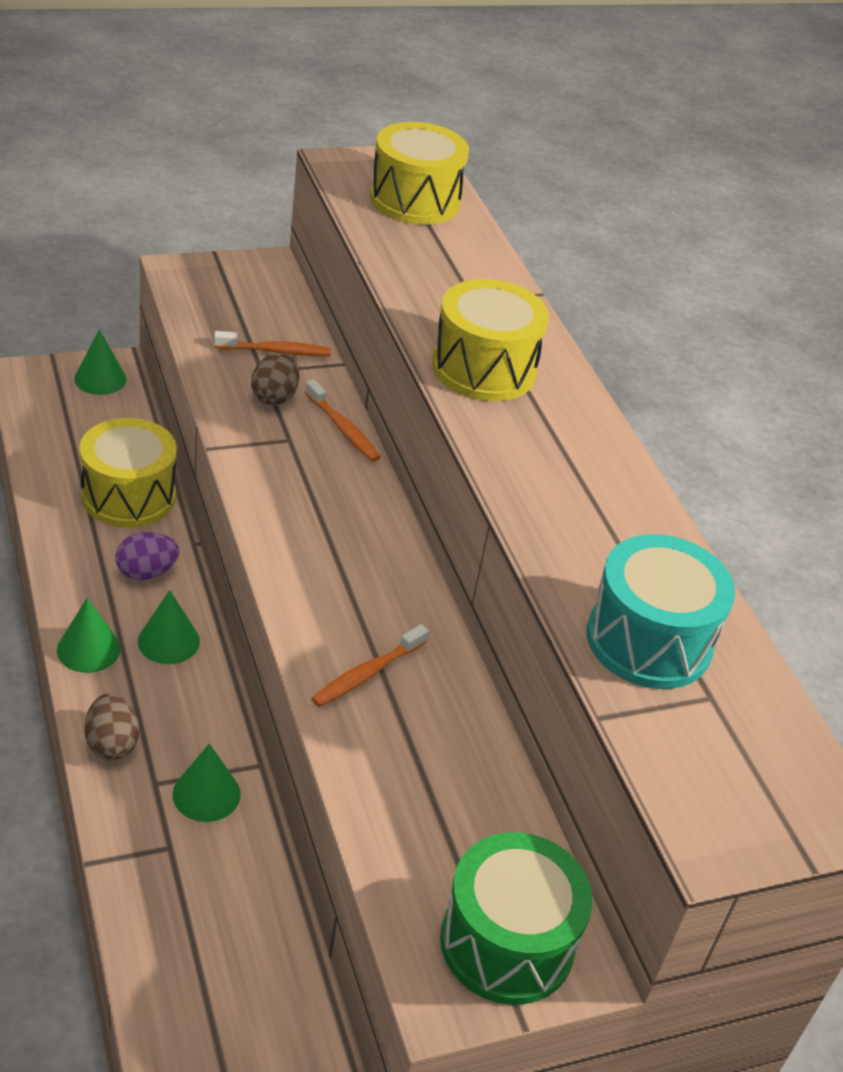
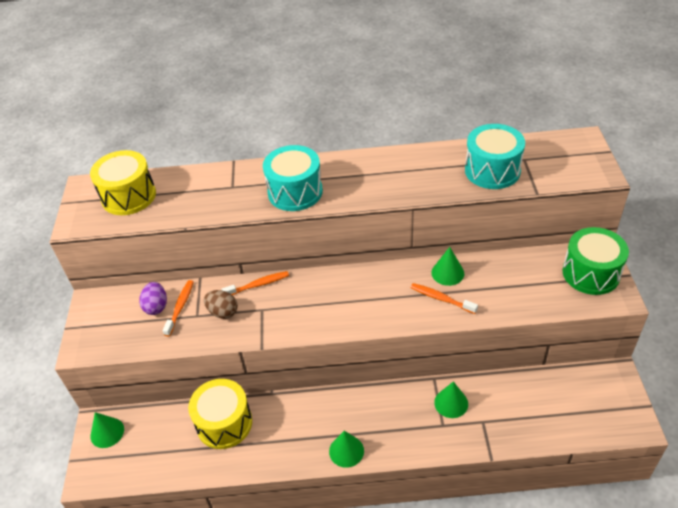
camera: 65 degrees left, 5 degrees up
brown egg [85,693,139,760] -> none
purple egg [115,532,179,580] -> purple egg moved to [139,282,167,315]
green cone [138,590,200,664] -> green cone moved to [432,247,464,286]
orange toothbrush [311,624,429,707] -> orange toothbrush turned 150 degrees clockwise [411,283,478,314]
yellow drum [432,279,549,401] -> turquoise drum [263,145,323,211]

